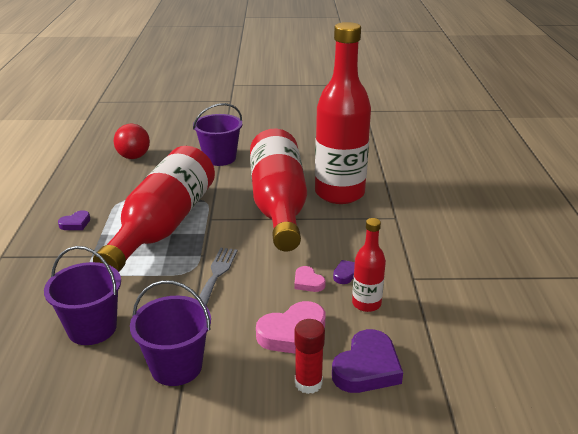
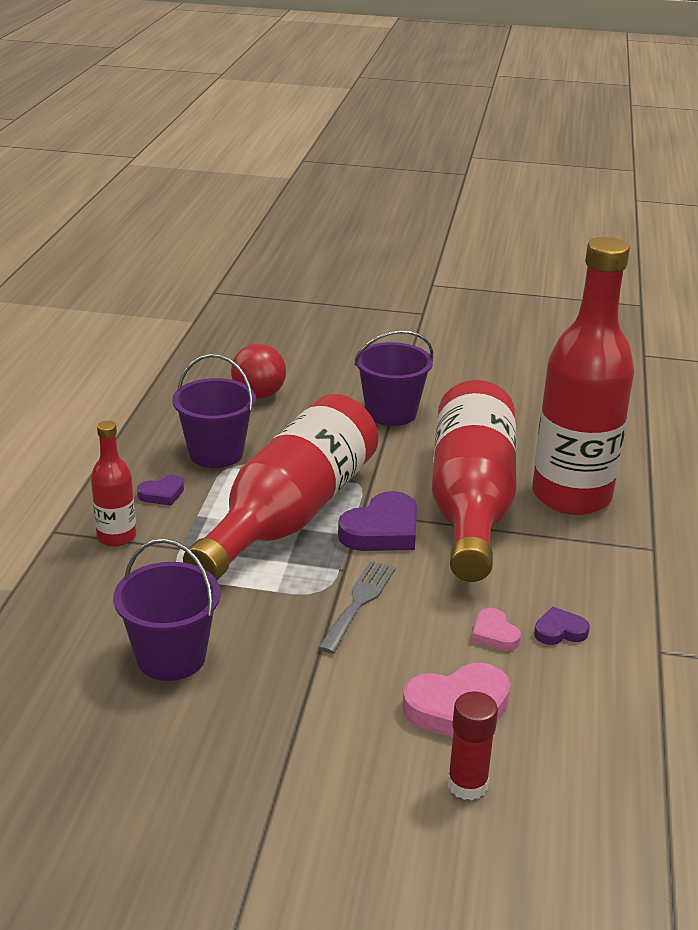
camera: 10 degrees right, 0 degrees up
purple bucket [130,280,211,386] -> purple bucket moved to [172,354,256,468]
purple heart [332,329,403,393] -> purple heart moved to [338,491,417,551]
red bottle [352,218,386,312] -> red bottle moved to [91,421,136,547]

